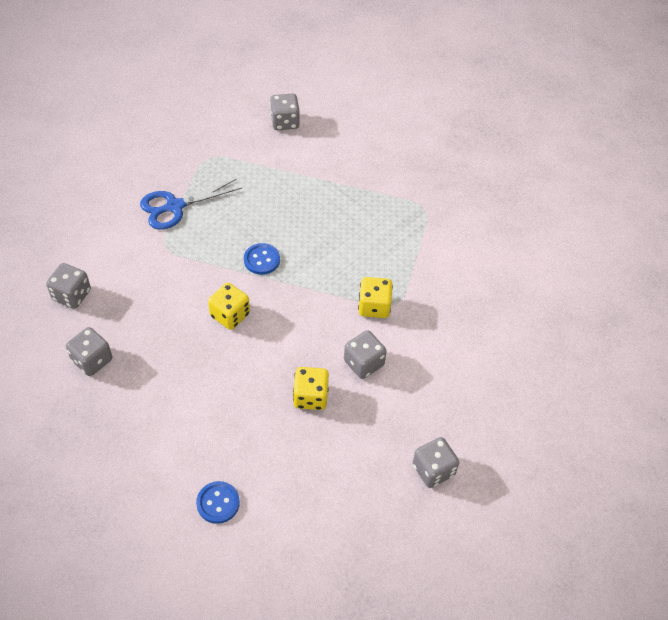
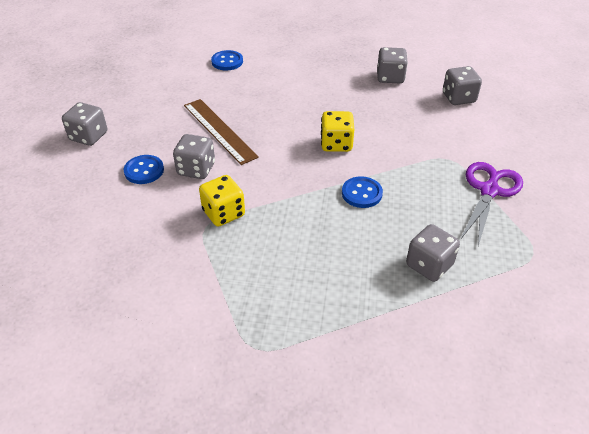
camera: 145 degrees right, 10 degrees down
blue scissors [140,179,242,230] -> purple scissors [460,162,523,246]
grey dice [270,94,300,130] -> grey dice moved to [406,224,460,282]
yellow dice [293,367,329,410] -> brown ruler [184,99,259,165]
none -> blue button [124,155,164,184]

